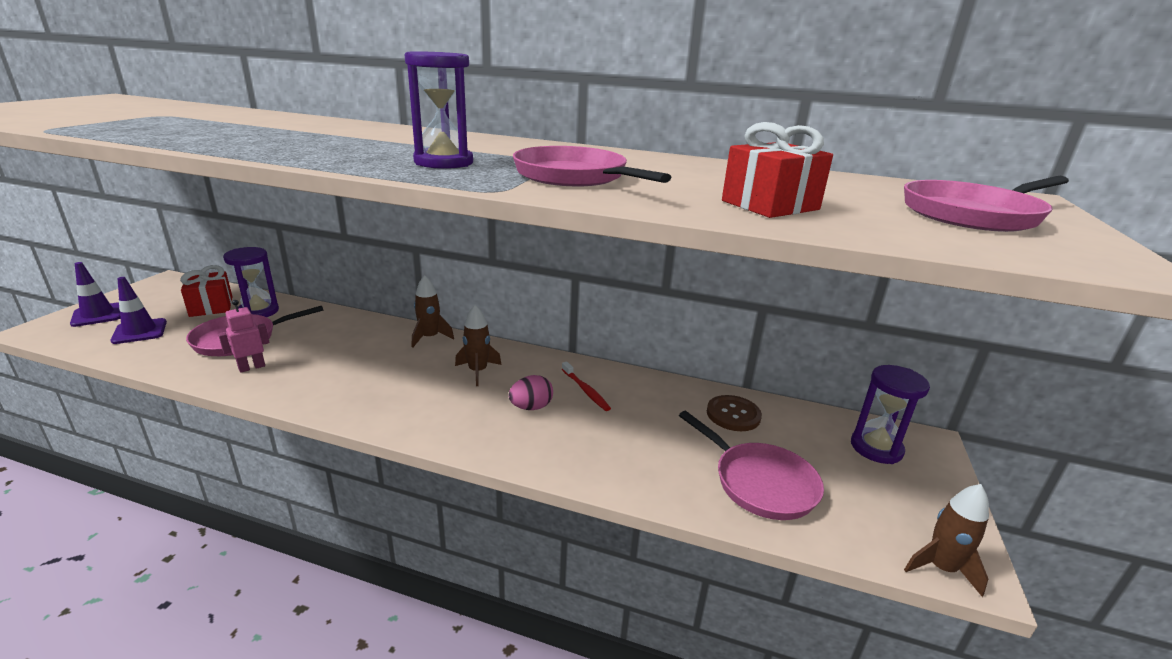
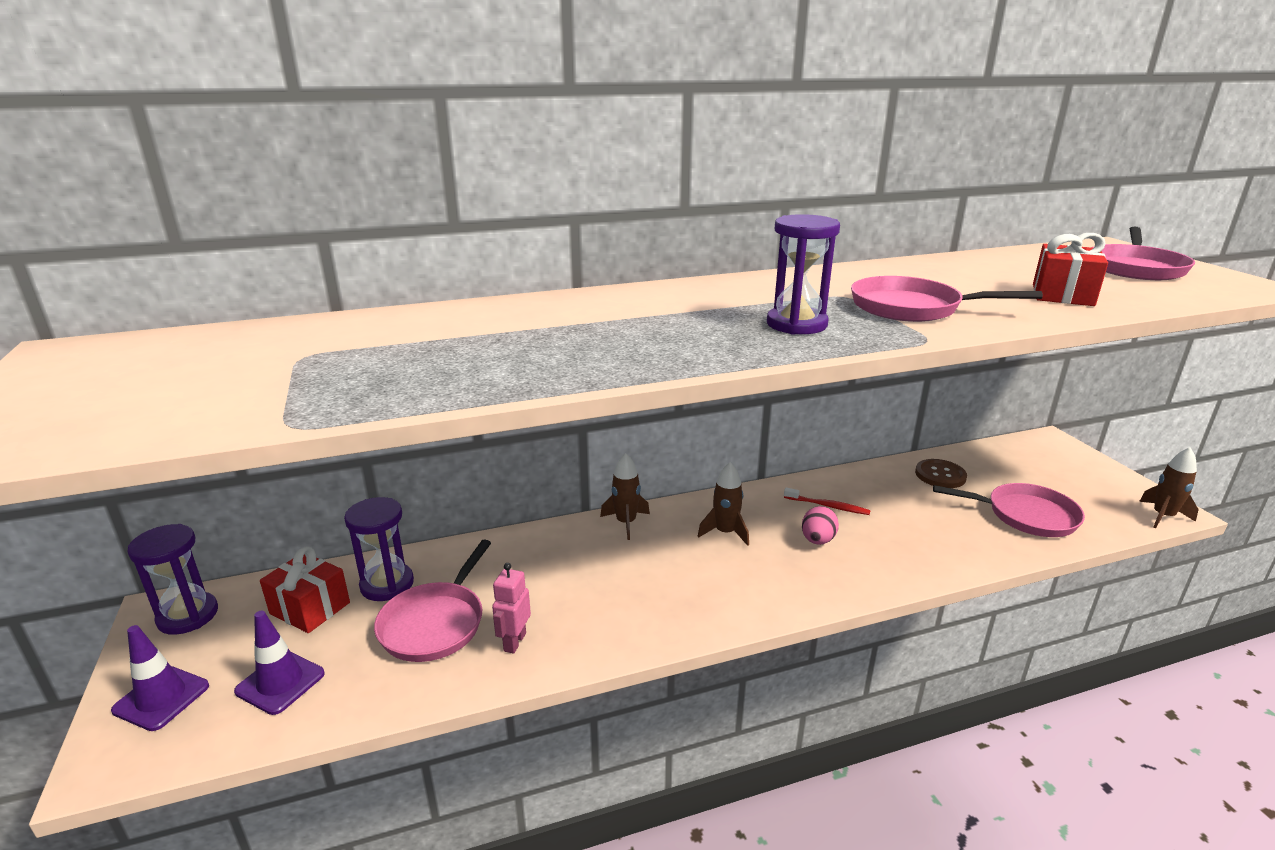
camera: 35 degrees left, 0 degrees up
purple hourglass [851,365,930,464] -> purple hourglass moved to [127,524,218,635]

